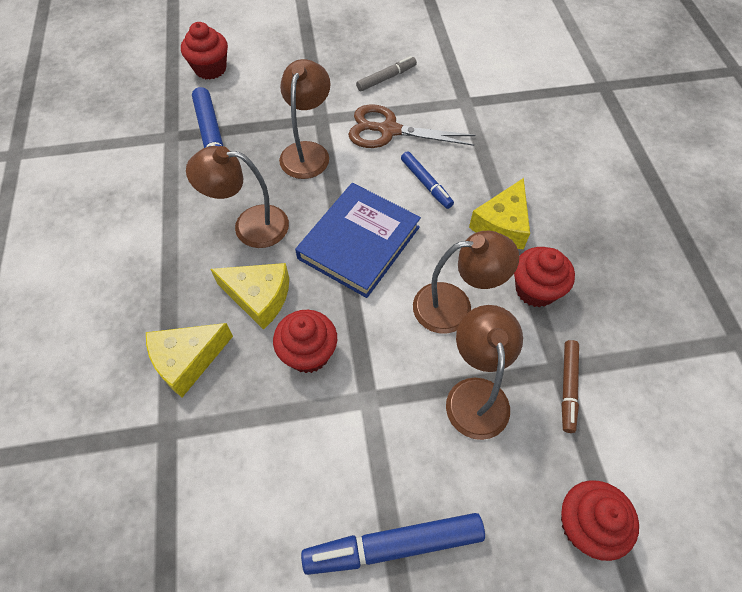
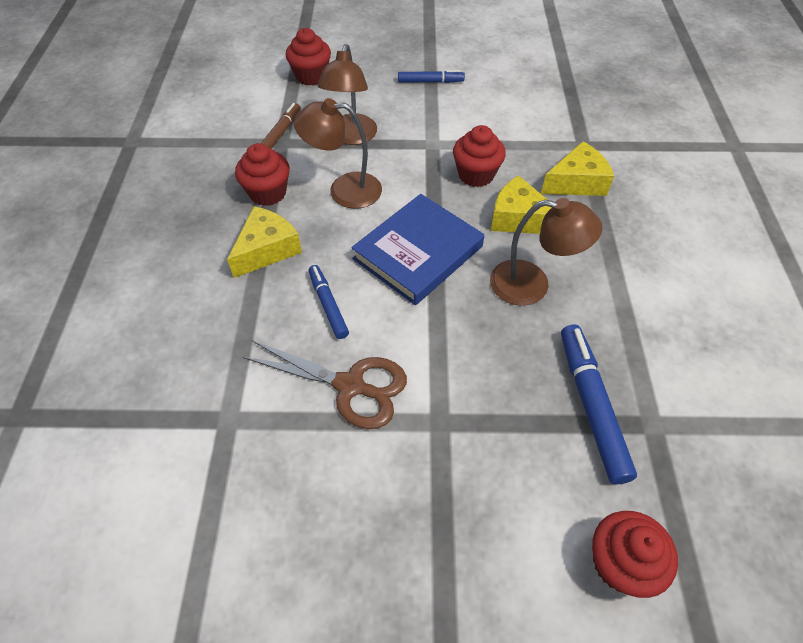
camera: 170 degrees left, 5 degrees down
brown lamp [279,59,331,179] -> none
blue marker [301,513,485,575] -> blue marker [398,70,465,83], size x0.60
grey marker [356,56,417,91] -> none

